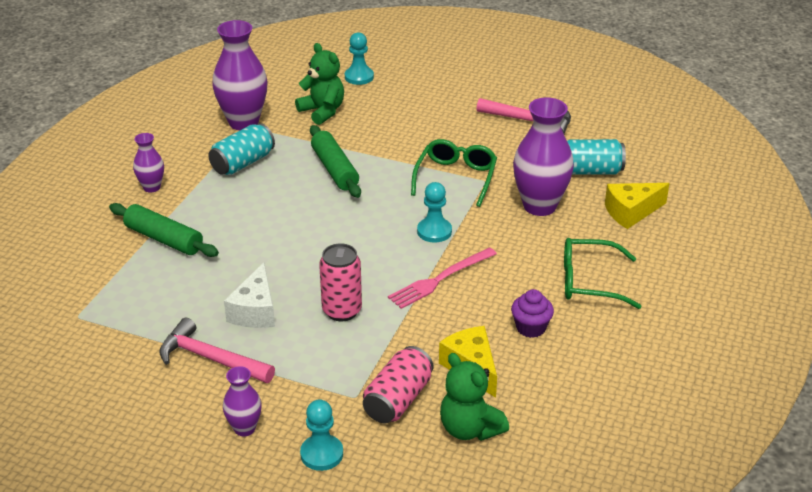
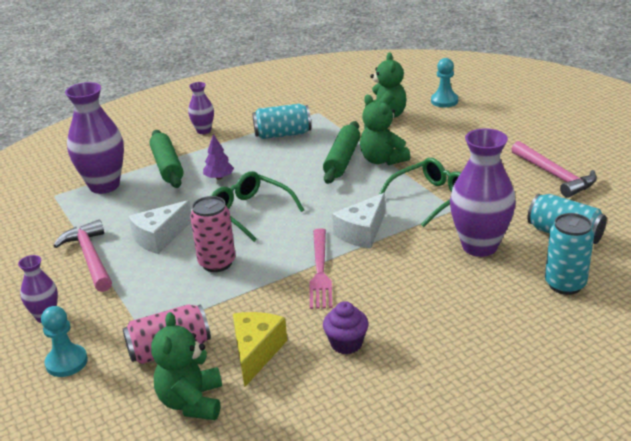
camera: 40 degrees right, 5 degrees down
purple vase [212,20,268,130] -> purple vase moved to [65,82,124,194]
pink fork [388,247,497,309] -> pink fork turned 90 degrees counterclockwise [309,228,332,309]
turquoise pawn [417,182,452,243] -> white cheese [332,193,385,249]
green glasses [564,238,641,309] -> green glasses moved to [211,171,304,242]
yellow cheese [605,183,670,229] -> turquoise can [545,213,594,295]
none -> purple tree [203,134,234,180]
none -> green teddy bear [360,95,410,165]

